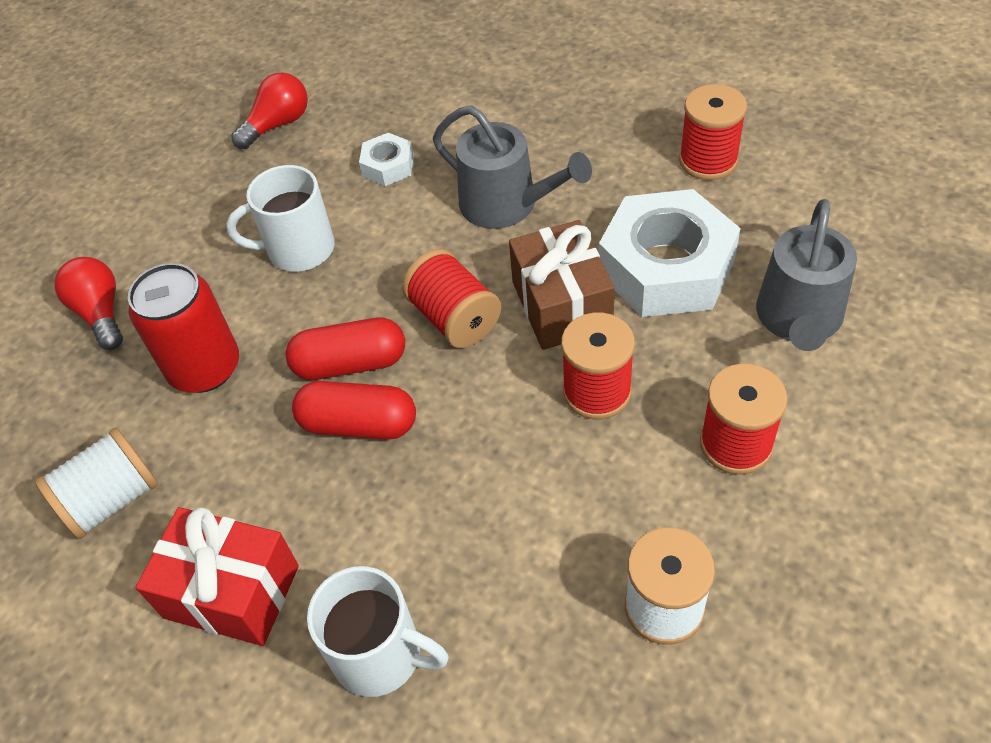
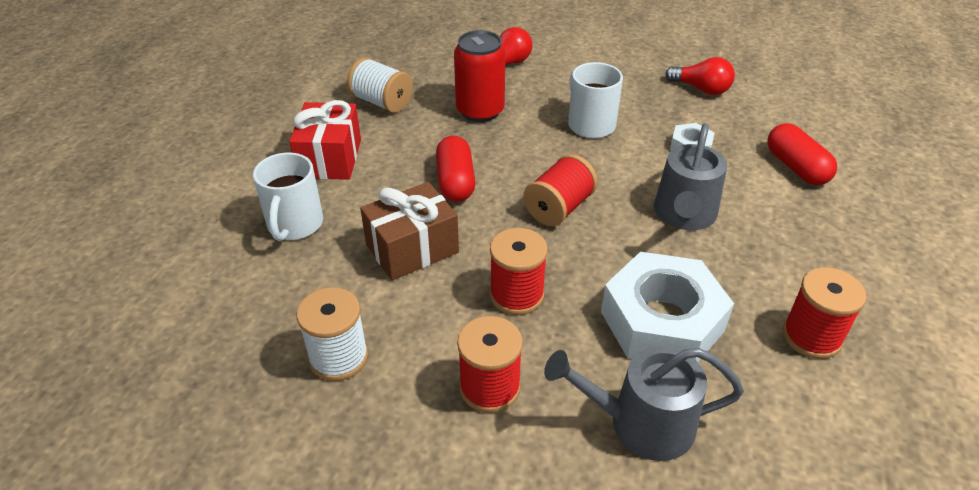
camera: 70 degrees right, 10 degrees down
red capsule [285,318,405,380] -> red capsule moved to [767,123,837,185]
brown gift [509,220,615,350] -> brown gift moved to [360,182,459,280]

